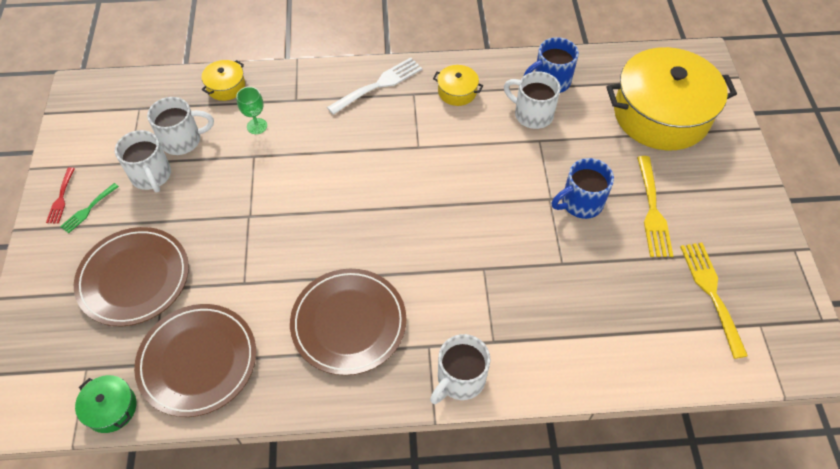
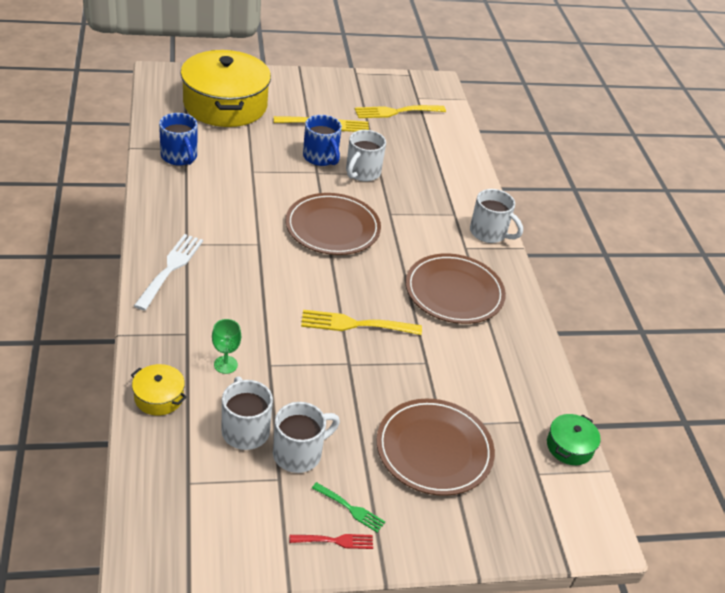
camera: 100 degrees left, 15 degrees down
brown plate [134,304,256,417] -> brown plate moved to [286,193,381,255]
white fork [327,57,422,115] -> white fork turned 60 degrees clockwise [134,234,203,310]
yellow pot [433,65,483,106] -> none
white mug [504,71,561,129] -> white mug moved to [346,130,386,182]
none -> yellow fork [301,310,422,335]

